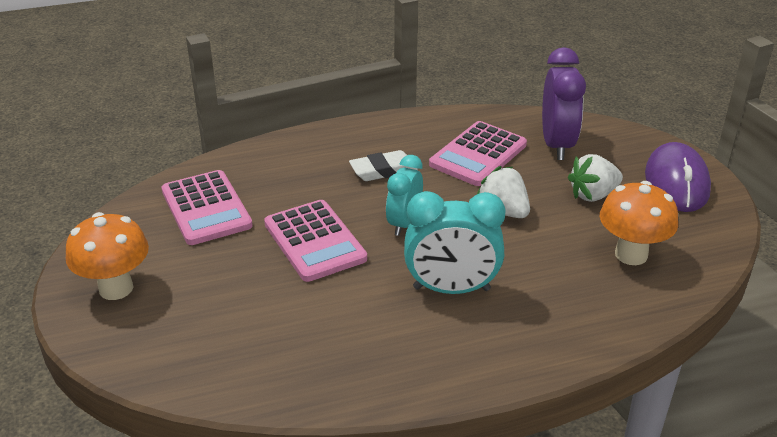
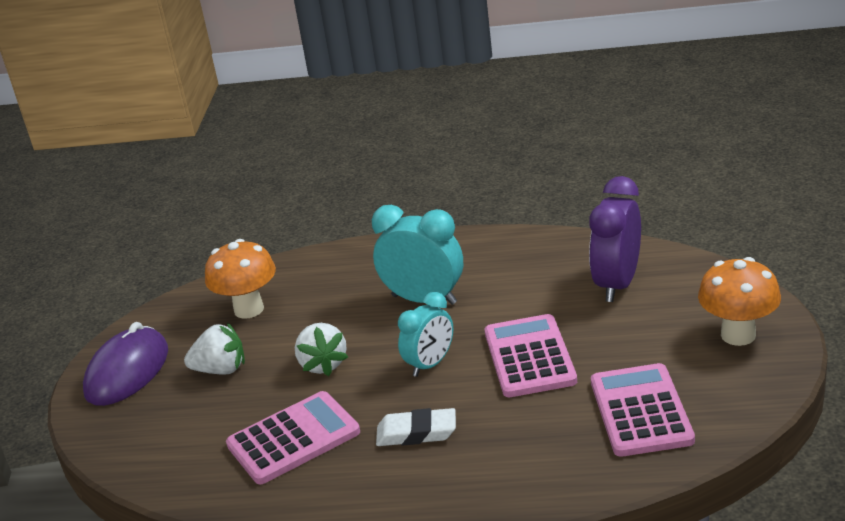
camera: 155 degrees left, 5 degrees down
purple clock [542,47,586,160] -> purple clock moved to [589,176,641,302]

